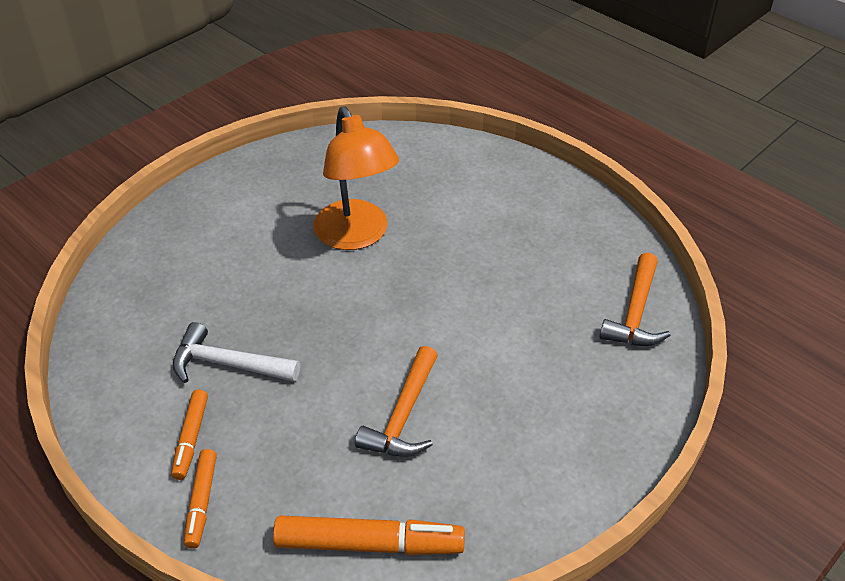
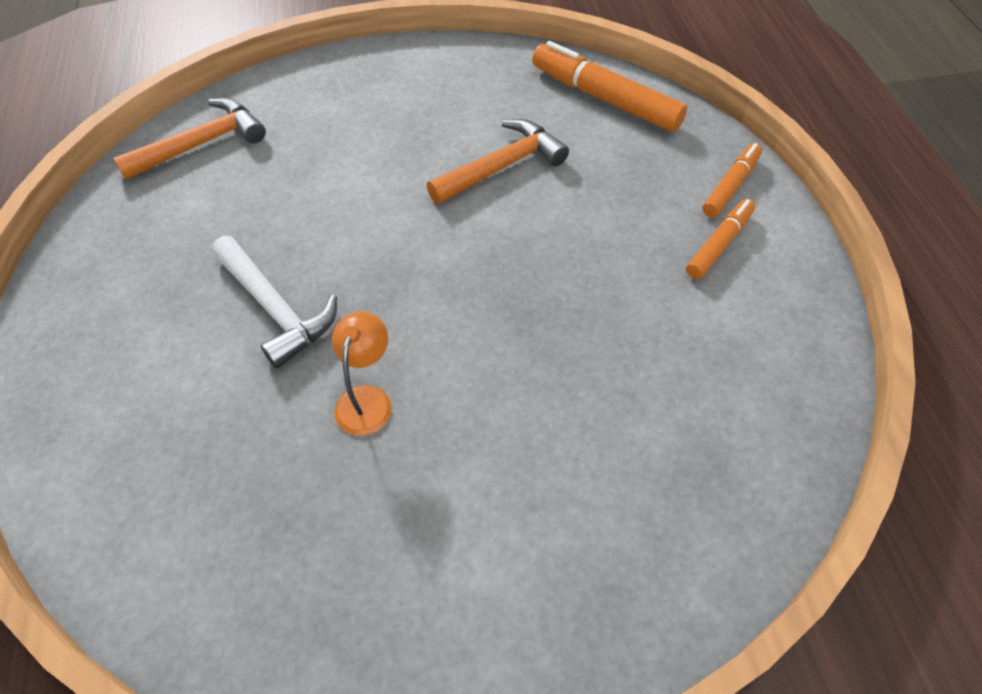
camera: 145 degrees left, 10 degrees up
white hammer [173,322,300,383] -> white hammer moved to [211,236,337,369]
orange lamp [314,106,399,250] -> orange lamp [332,311,392,436], size x0.47

